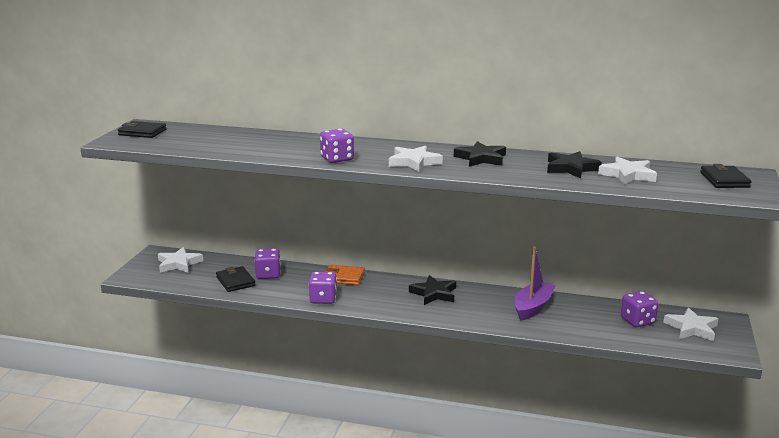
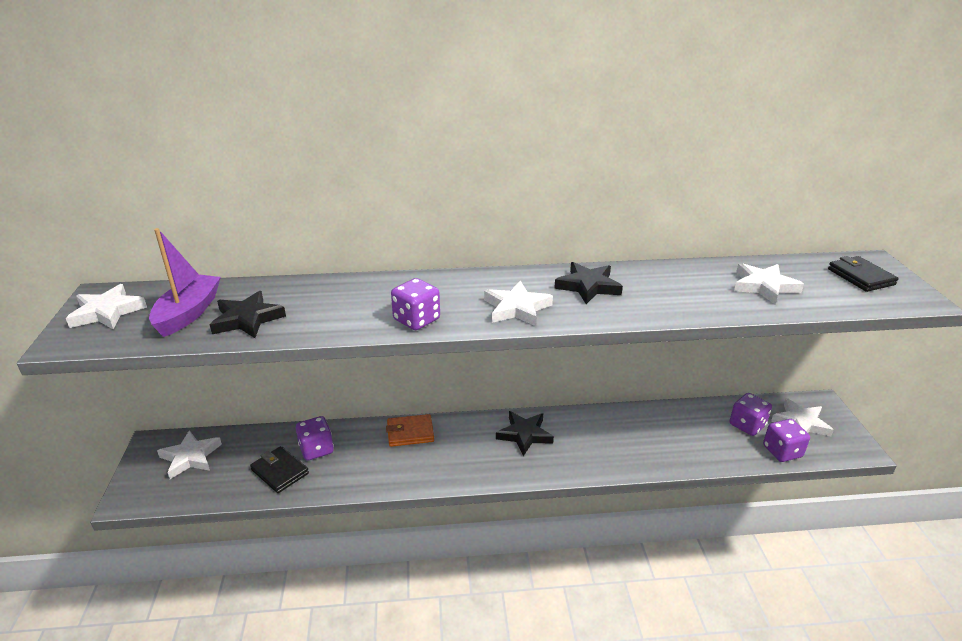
camera: 20 degrees left, 10 degrees up
black wallet [118,121,166,138] -> white star [66,284,147,329]
purple dice [309,272,337,304] -> purple dice moved to [763,419,810,462]
purple boat [515,247,556,321] -> purple boat moved to [149,228,221,337]
black star [547,151,602,179] -> black star moved to [210,291,286,338]

